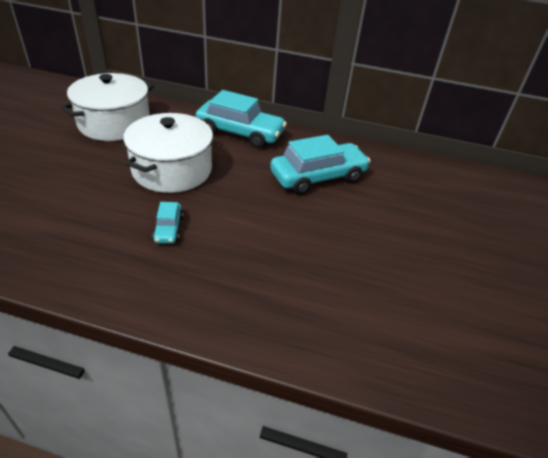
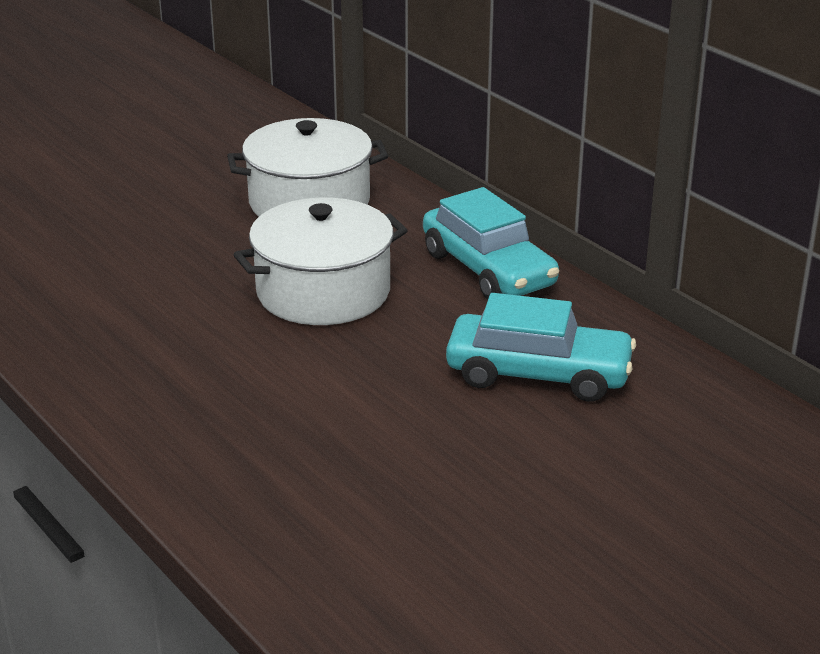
camera: 40 degrees right, 10 degrees down
turquoise car [153,202,183,244] -> none

